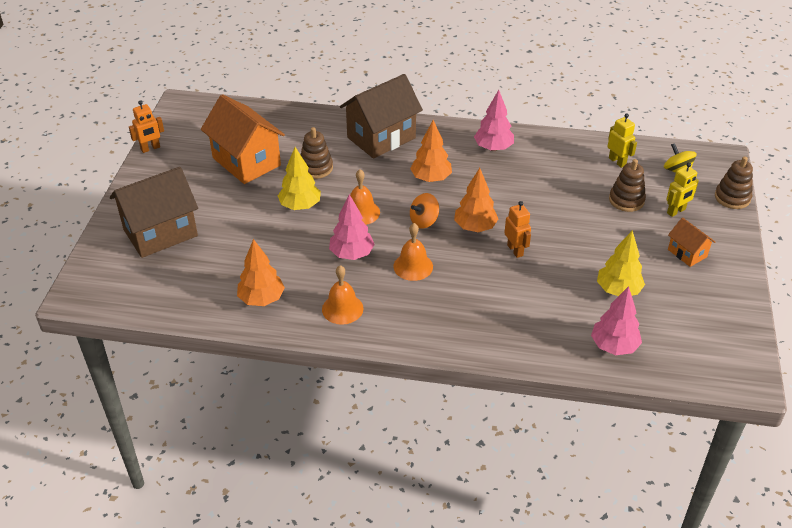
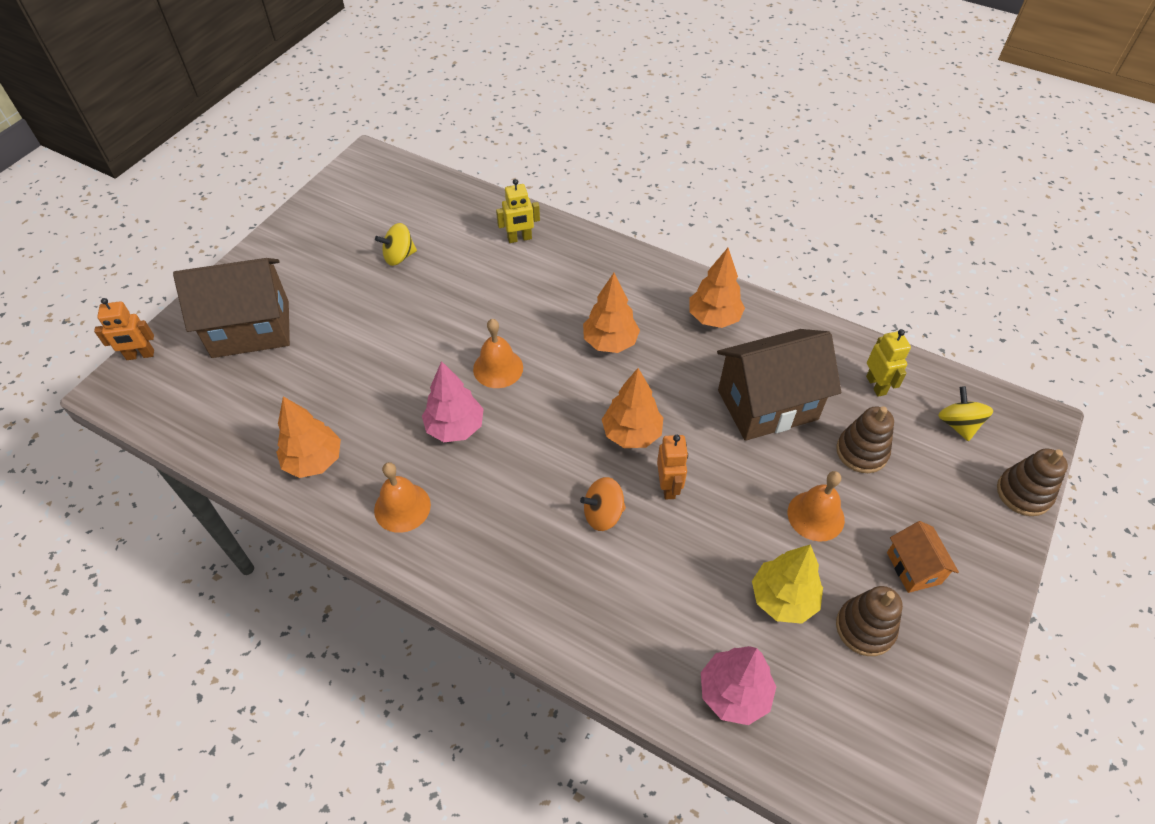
camera: 20 degrees right, 10 degrees up
orange robot [129,100,164,153] -> orange robot moved to [94,298,154,360]
orange house [201,94,285,184] -> yellow spinning top [375,223,417,266]
yellow tree [278,147,321,210] -> none
brown stacking toy [300,127,333,179] -> brown stacking toy moved to [836,586,903,656]
brown house [340,74,423,159] -> brown house moved to [717,329,841,441]
orange bell [393,223,433,281] -> orange bell moved to [788,471,845,542]
orange spinning top [410,193,439,229] -> orange spinning top moved to [580,477,626,531]
pink tree [474,90,514,151] -> orange tree [689,248,745,328]
yellow robot [666,162,699,217] -> yellow robot moved to [496,179,540,243]

